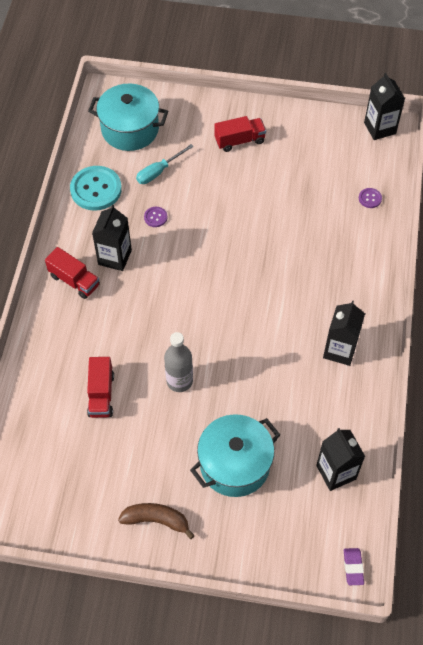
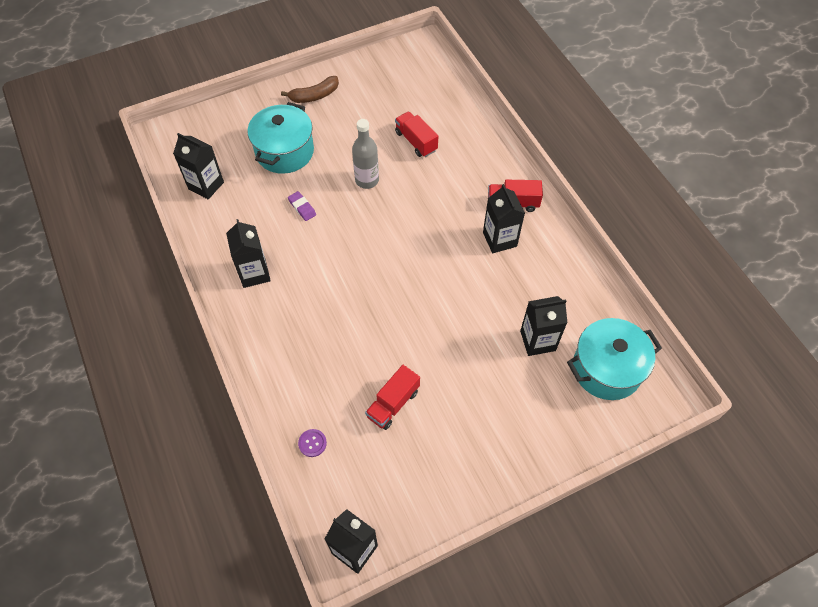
camera: 145 degrees right, 0 degrees up
turquoise button [70,166,122,211] -> none
turquoise screwdriver [136,144,194,184] -> black carton [520,296,567,356]
purple button [144,207,167,227] -> none
red truck [214,116,266,152] -> red truck moved to [365,365,420,430]
purple eraser [344,548,364,585] -> purple eraser moved to [288,191,316,221]

